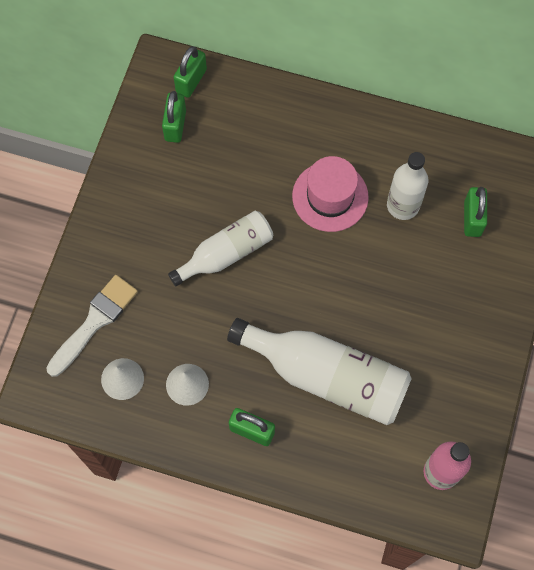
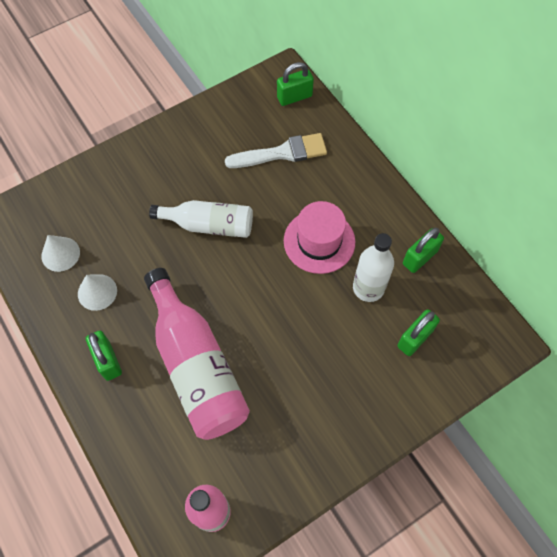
camera: 40 degrees right, 5 degrees down
white brush [46,275,138,377] -> white brush moved to [225,133,327,168]
green padlock [162,91,186,143] -> green padlock moved to [403,228,444,273]
white bottle [227,318,412,425] -> pink bottle [144,268,250,440]

